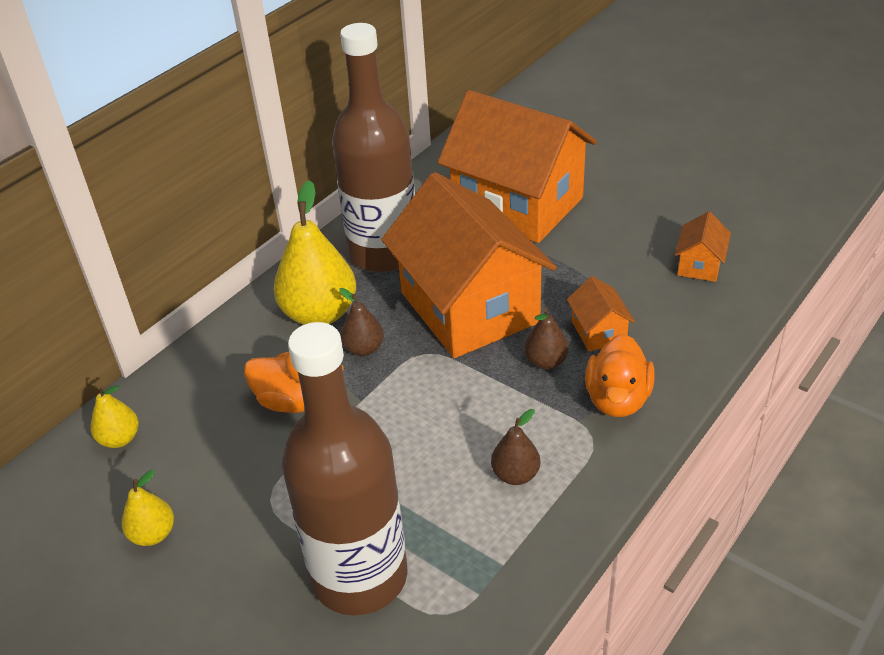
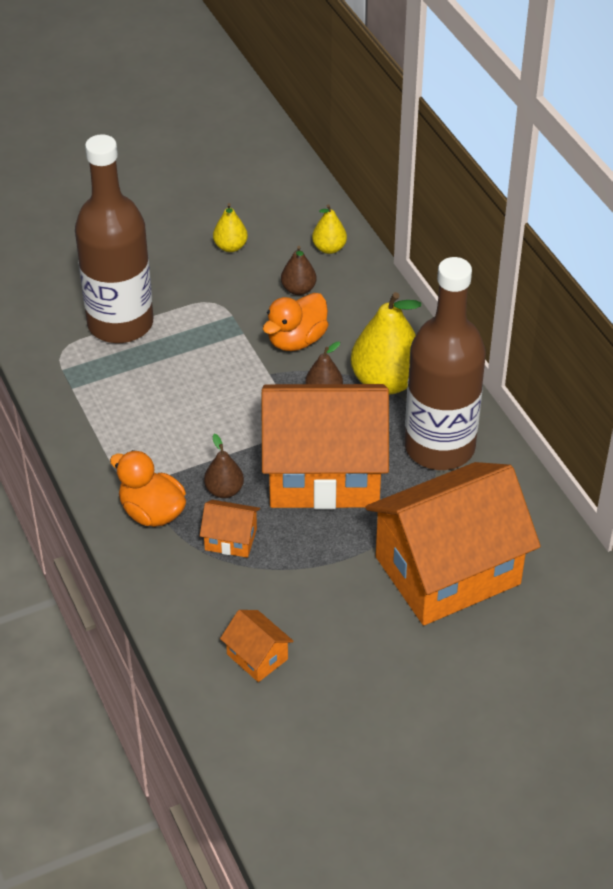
camera: 115 degrees right, 5 degrees up
brown pear [491,409,540,485] -> brown pear moved to [281,246,317,295]

